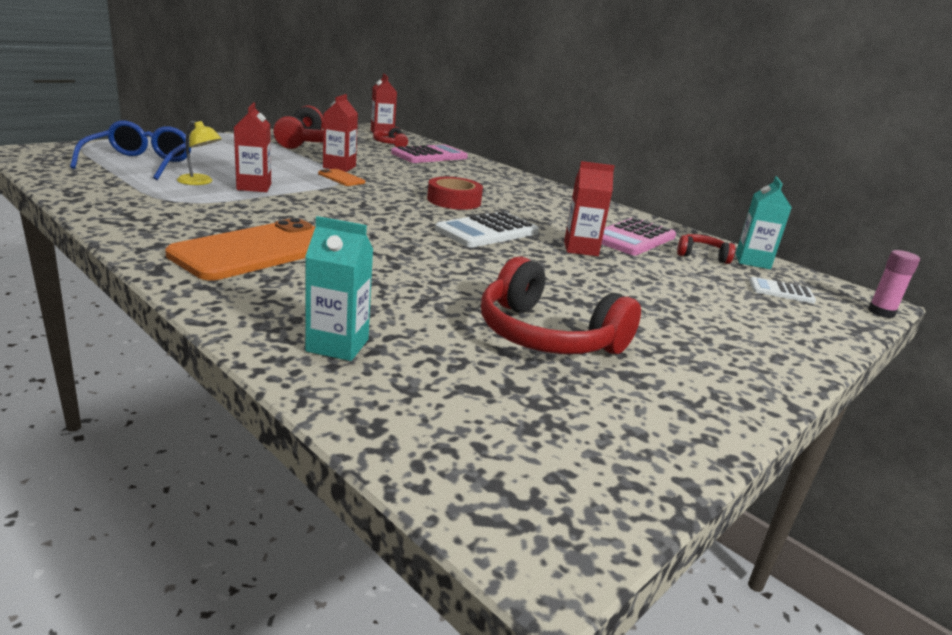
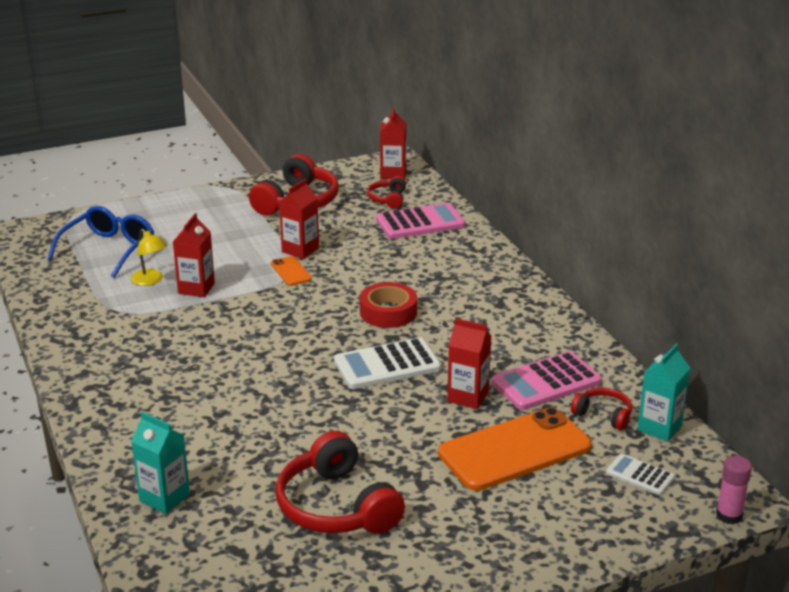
camera: 25 degrees right, 5 degrees up
orange phone [165,218,315,281] -> orange phone moved to [438,407,592,491]

